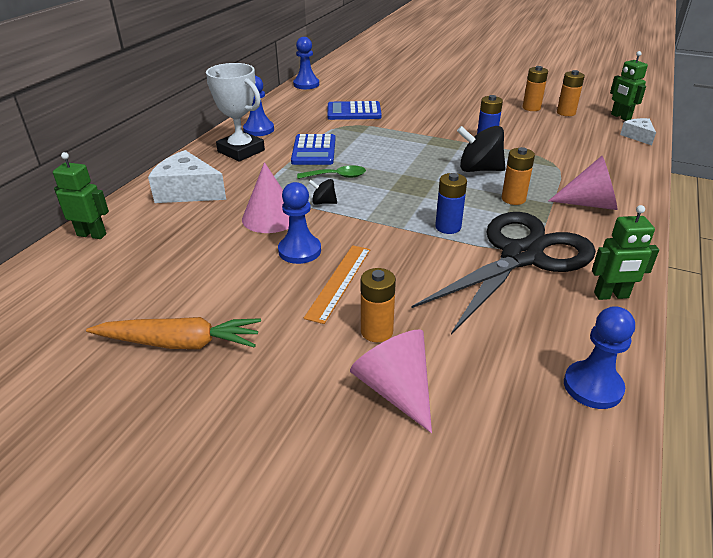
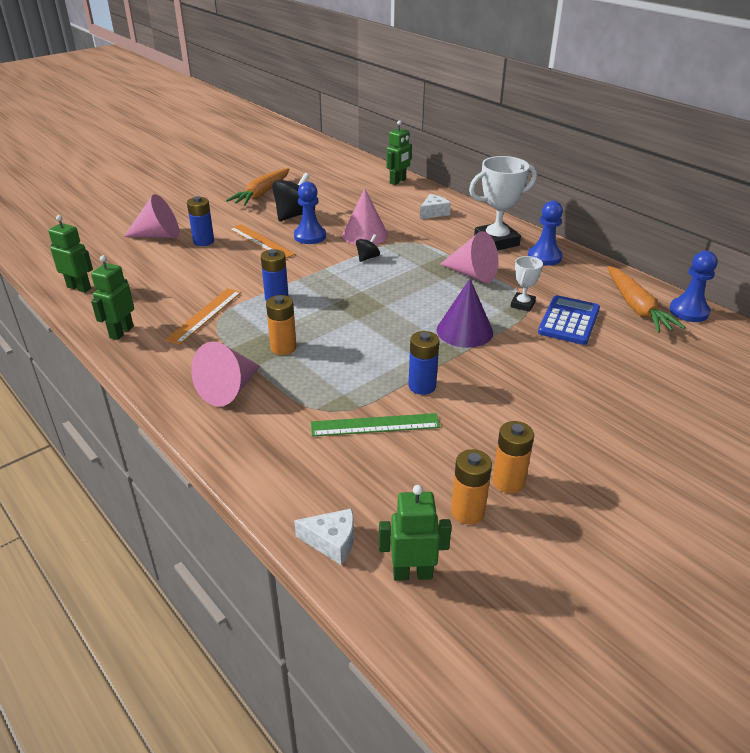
camera: 115 degrees right, 0 degrees up
white cheese [148,150,226,203] -> white cheese [420,194,451,219], size x0.56
blue calculator [291,134,335,165] -> pink cone [440,231,499,283]
green spoon [297,165,366,179] -> none
orange battery [361,268,396,342] -> blue battery [187,196,214,246]
black scissors [412,212,596,334] -> orange ruler [165,288,241,345]
black spinning top [457,126,506,172] -> black spinning top moved to [272,173,315,221]
blue pawn [564,306,635,409] -> green robot [48,215,93,293]
none -> green ruler [311,413,440,437]
none -> purple cone [437,279,493,348]
none -> white trophy [511,256,543,312]
none -> orange carrot [607,266,685,333]

